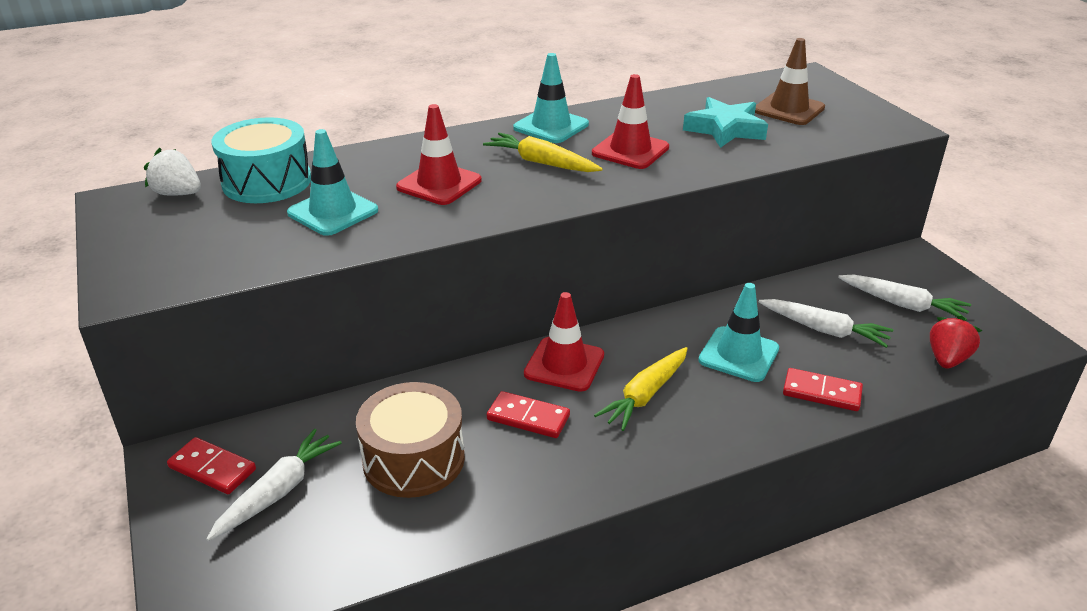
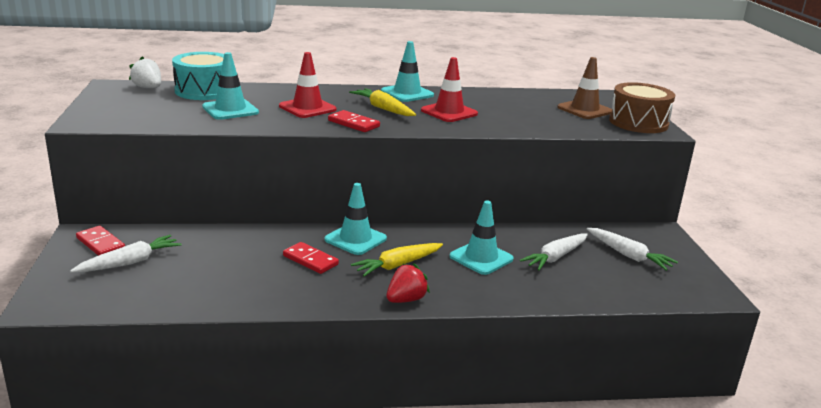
camera: 15 degrees right, 10 degrees down
brown drum [356,382,465,498] -> brown drum moved to [609,82,675,133]
red traffic cone [524,292,604,392] -> turquoise traffic cone [324,183,387,255]
turquoise star [683,97,768,148] -> none
white carrot [759,299,894,348] -> white carrot turned 90 degrees clockwise [520,233,588,270]
red domino [783,368,863,411] -> red domino moved to [328,110,380,132]
red strawberry [930,316,982,368] -> red strawberry moved to [386,263,430,303]

